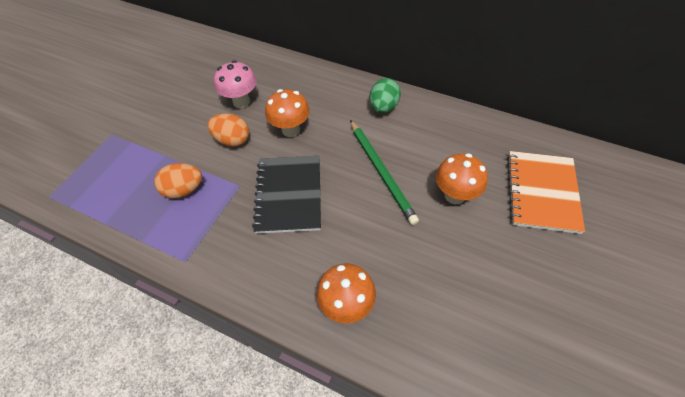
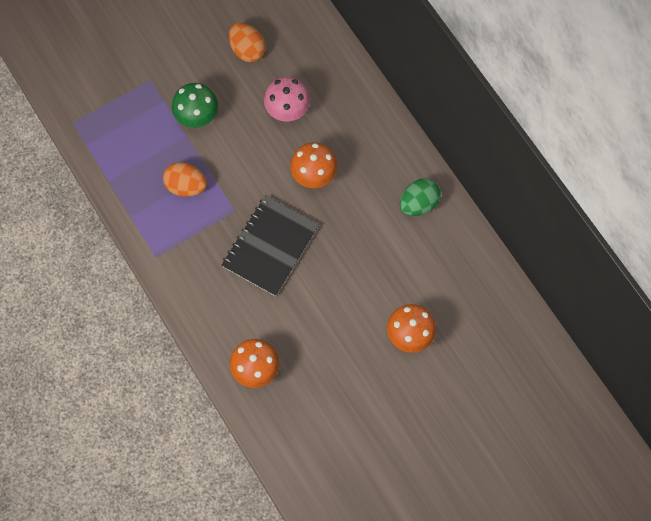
camera: 30 degrees right, 15 degrees up
orange egg [208,113,249,147] -> orange egg moved to [229,23,266,62]
green pencil [350,120,419,225] -> none
orange notebook [507,151,585,234] -> none
none -> green mushroom [172,83,218,128]

